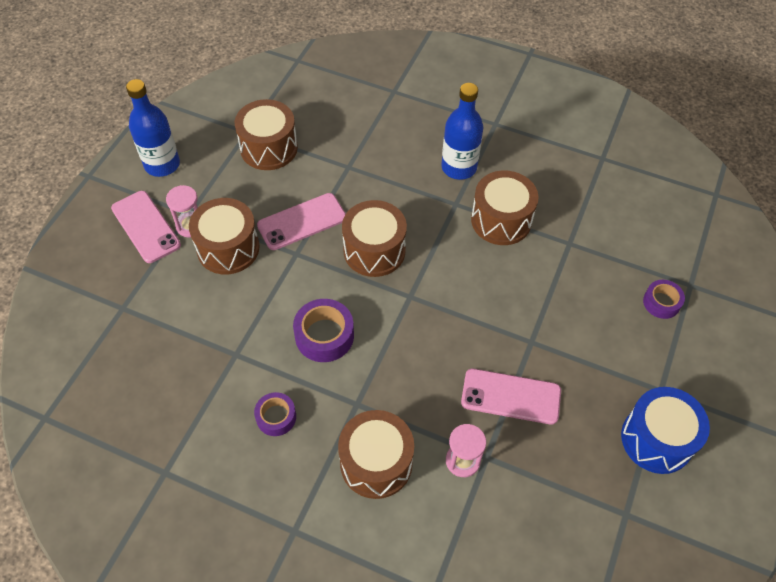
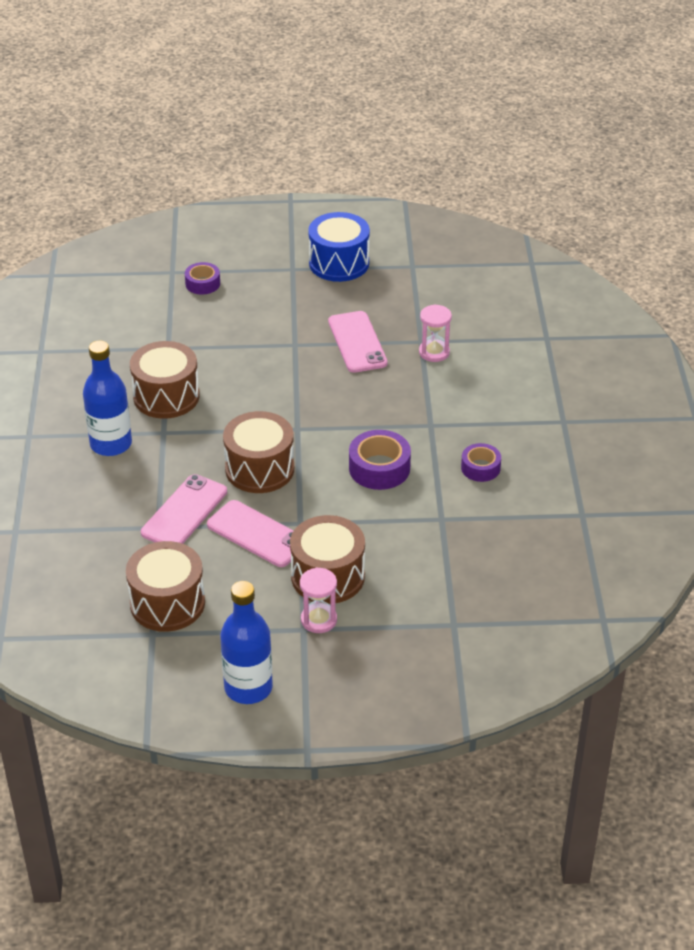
camera: 115 degrees left, 15 degrees down
pink phone [111,191,181,263] -> pink phone moved to [141,474,227,544]
brown drum [338,410,414,499] -> none

